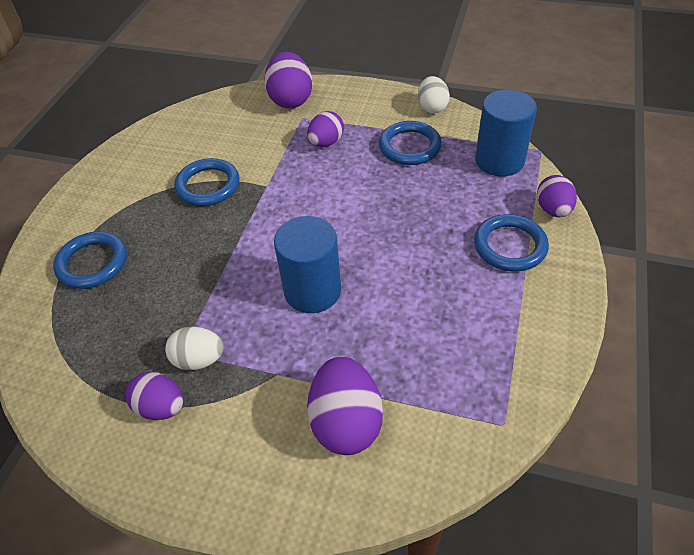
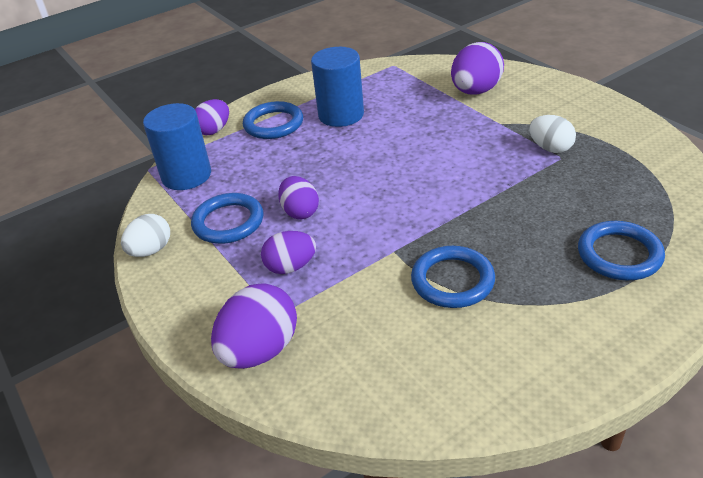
camera: 140 degrees left, 10 degrees down
purple egg [126,372,183,420] -> purple egg moved to [278,176,319,219]
blue cylinder [274,216,341,313] -> blue cylinder moved to [311,47,364,127]

